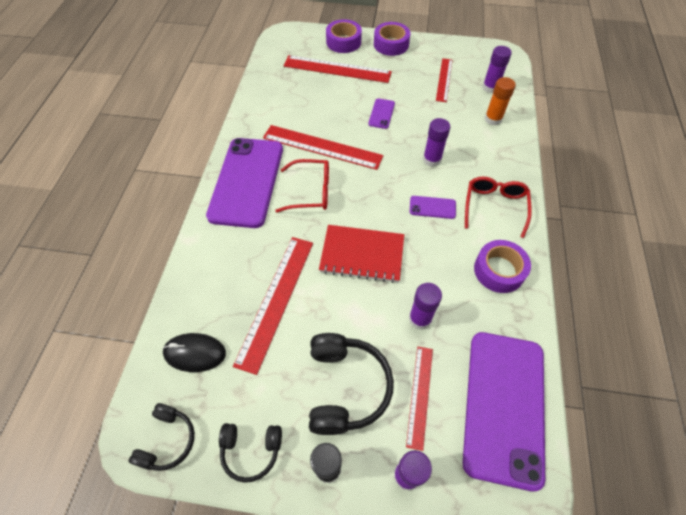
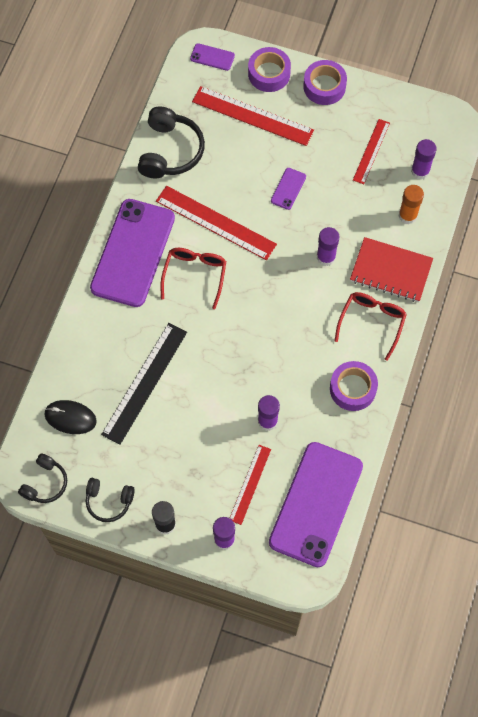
camera: 10 degrees right, 10 degrees up
red ruler [233,237,313,375] -> black ruler [101,323,187,445]
red glasses [275,159,329,213] -> red glasses turned 90 degrees counterclockwise [161,248,226,309]
black headphones [309,333,394,435] -> black headphones moved to [138,106,205,179]
red notebook [319,225,404,283] -> red notebook moved to [350,237,433,302]
purple phone [410,196,456,219] -> purple phone moved to [190,43,235,71]

